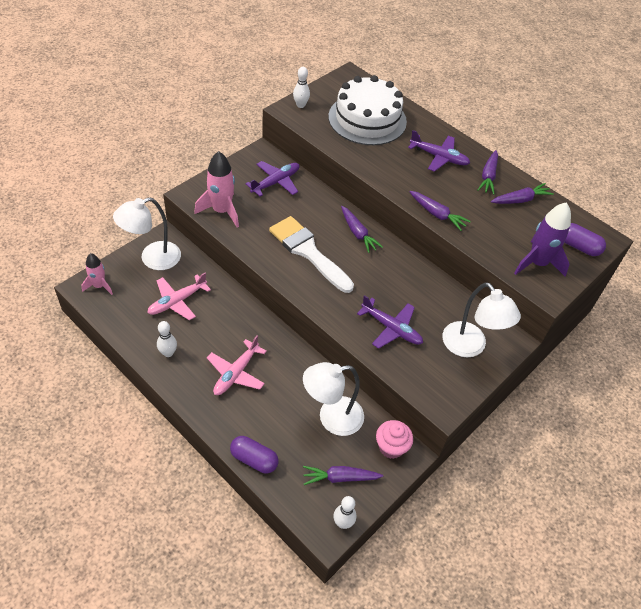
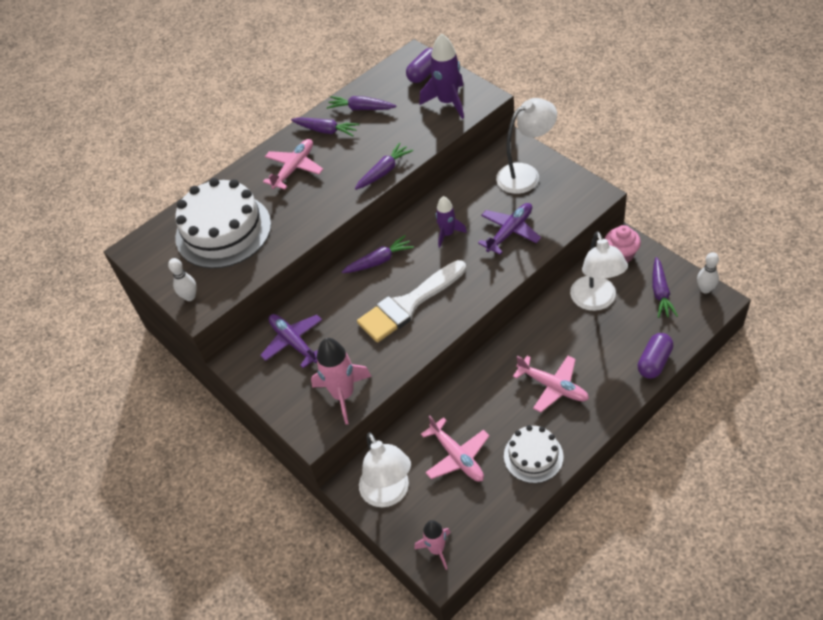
camera: 75 degrees left, 0 degrees up
white bowling pin [157,321,177,357] -> white cake [504,425,563,483]
purple plane [408,130,470,172] -> pink plane [263,139,323,190]
purple carrot [491,183,554,204] -> purple carrot turned 60 degrees counterclockwise [327,96,396,110]
none -> purple rocket [436,196,467,248]

